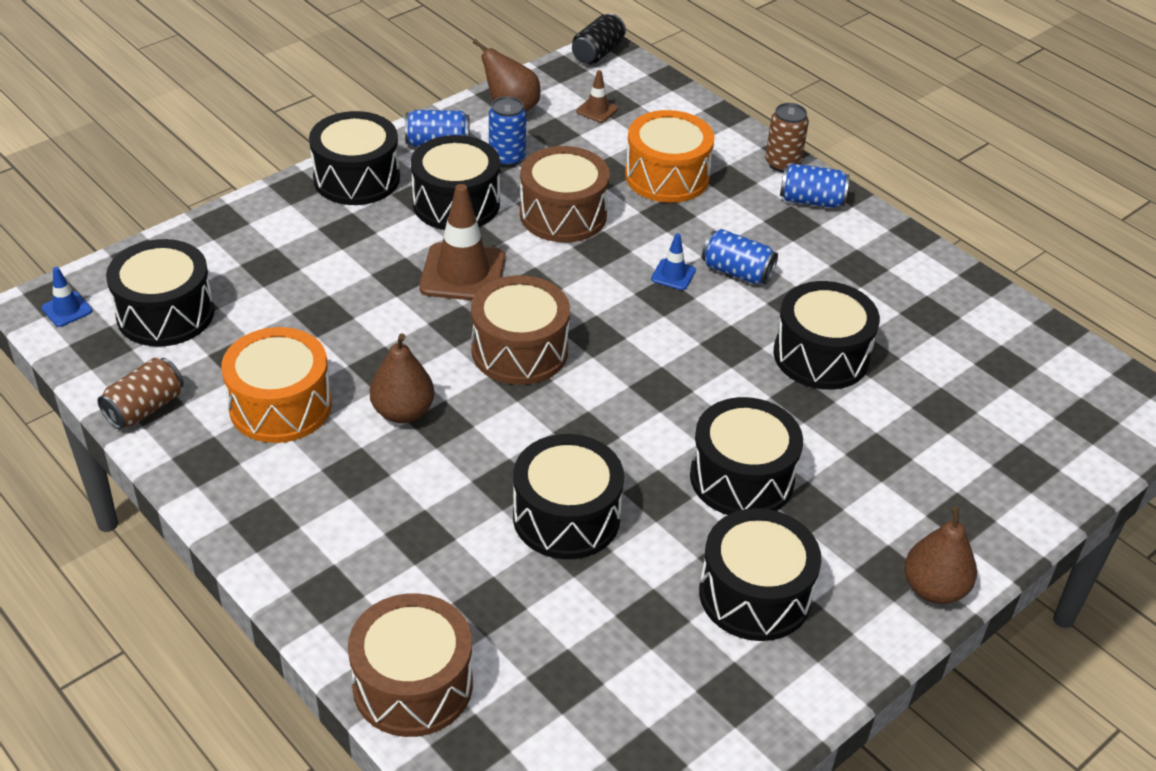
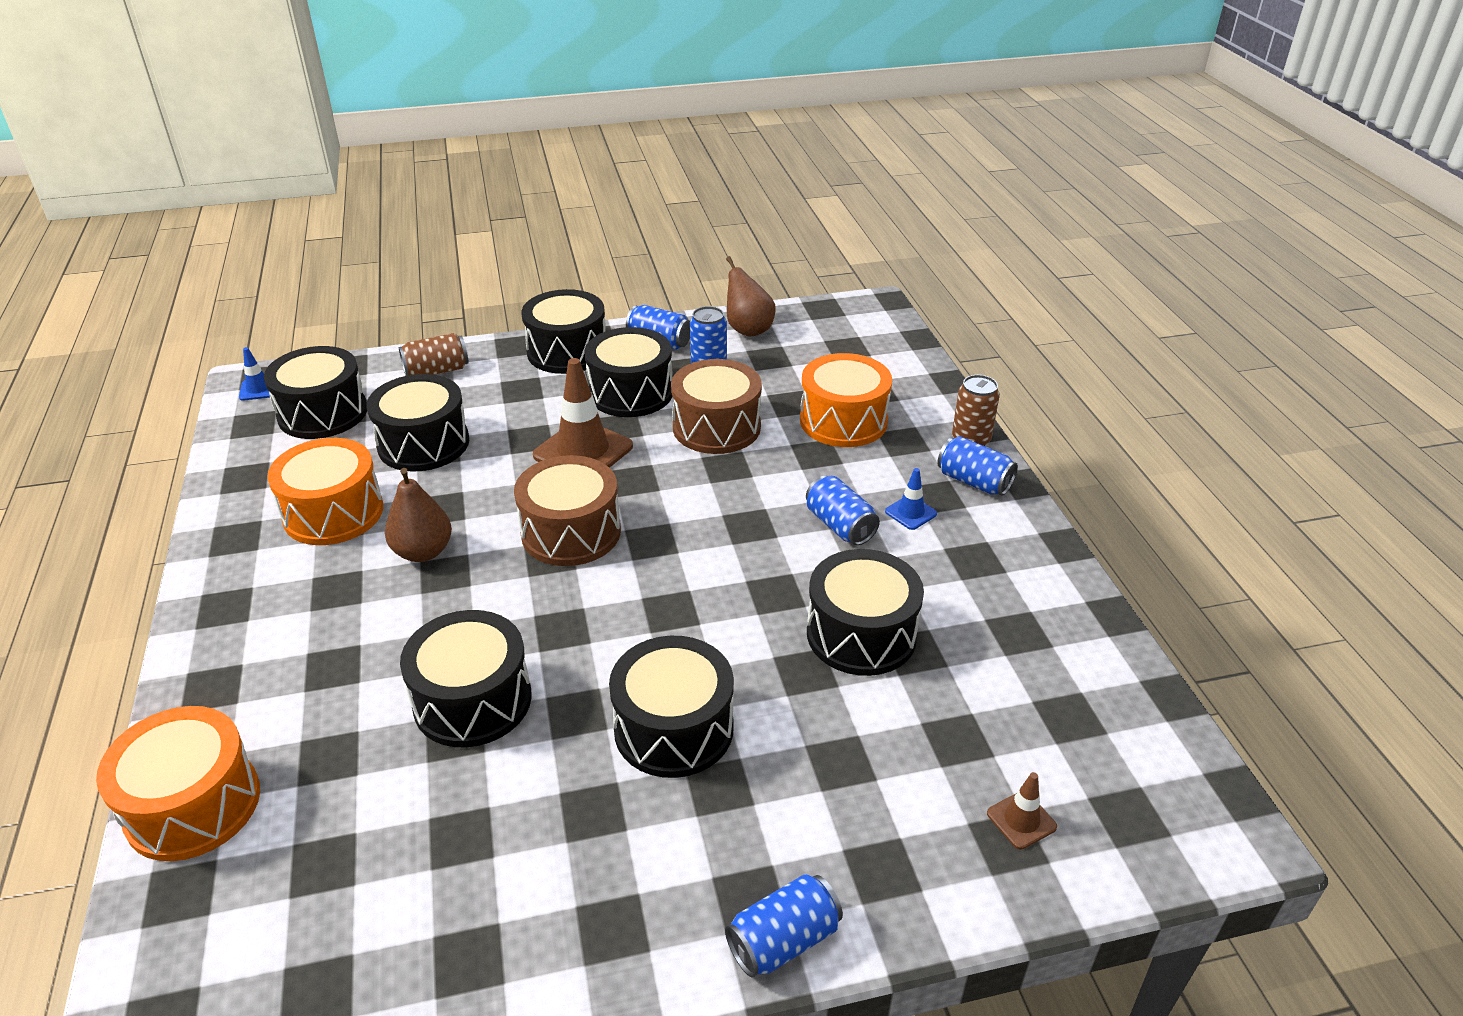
camera: 30 degrees right, 5 degrees down
brown can [97,358,184,429] -> brown can moved to [399,333,469,376]
brown drum [348,593,473,737] -> orange drum [96,706,260,861]
black can [572,13,626,65] -> none
brown traffic cone [576,70,618,123] -> brown traffic cone moved to [987,772,1057,850]
blue traffic cone [651,233,696,290] -> blue traffic cone moved to [885,468,937,530]
black drum [699,508,821,641] -> black drum moved to [367,374,469,471]
brown pear [904,506,977,604] -> blue can [725,874,843,977]

